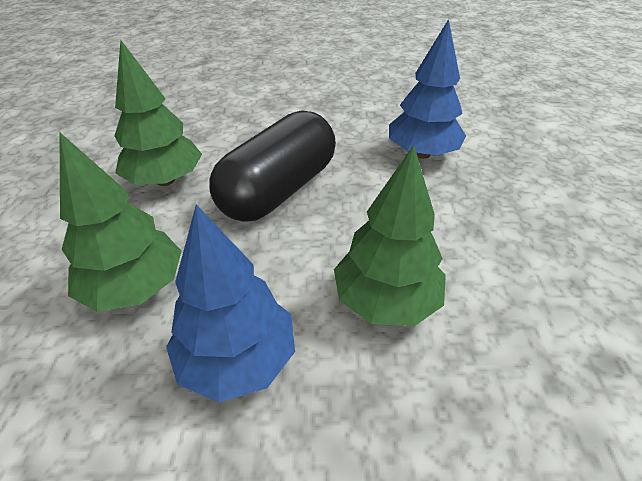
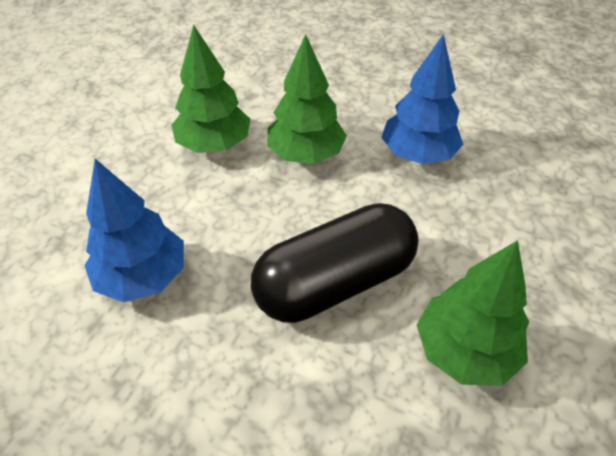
camera: 155 degrees left, 5 degrees up
green tree [60,133,181,312] -> green tree moved to [171,25,250,153]

